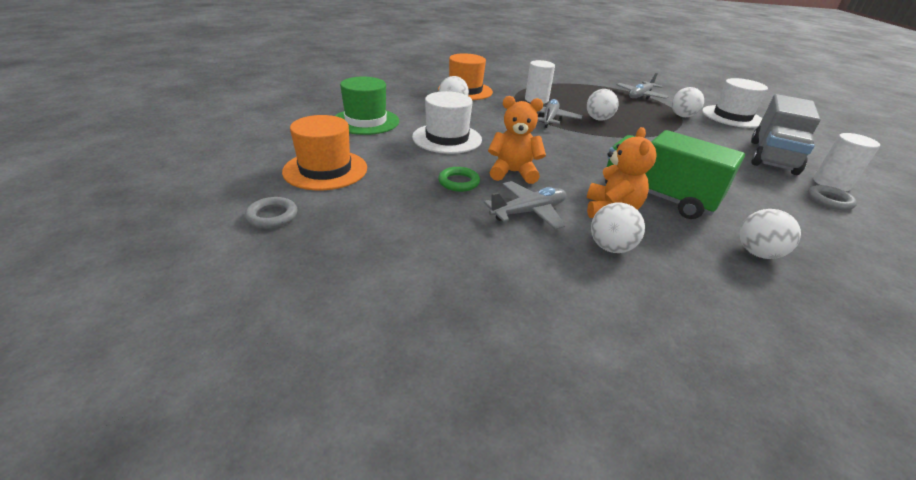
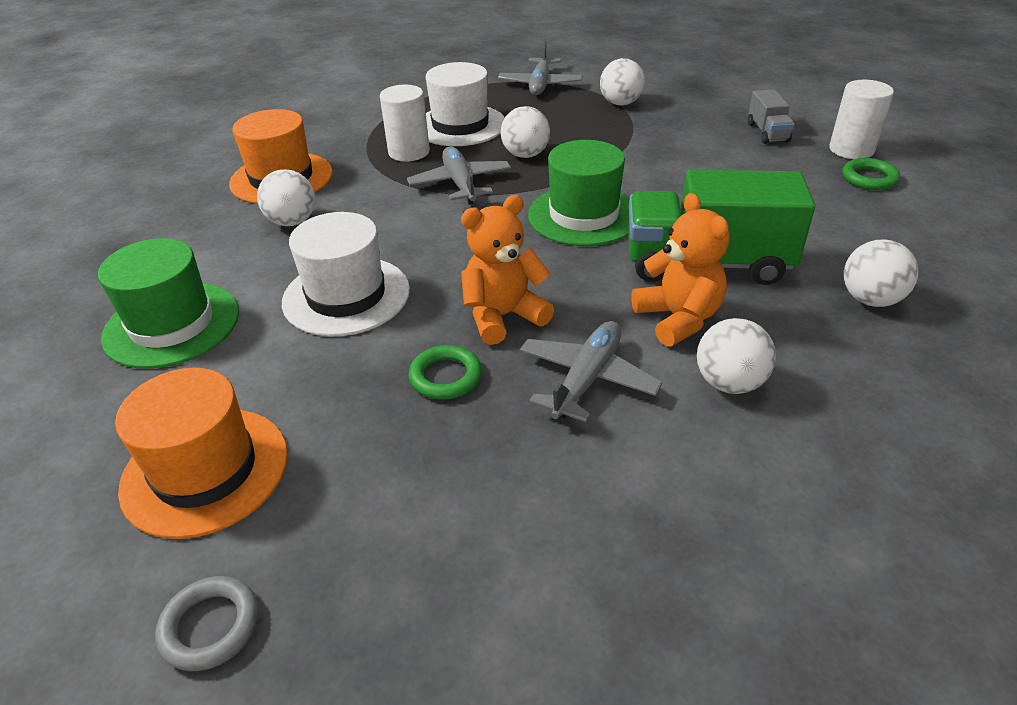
camera: 30 degrees left, 5 degrees up
white hat [702,78,768,128] -> white hat moved to [425,62,505,146]
grey truck [751,94,821,175] -> grey truck [748,89,794,144], size x0.47
grey ring [808,185,857,210] -> green ring [842,158,900,190]
none -> green hat [528,140,629,246]

